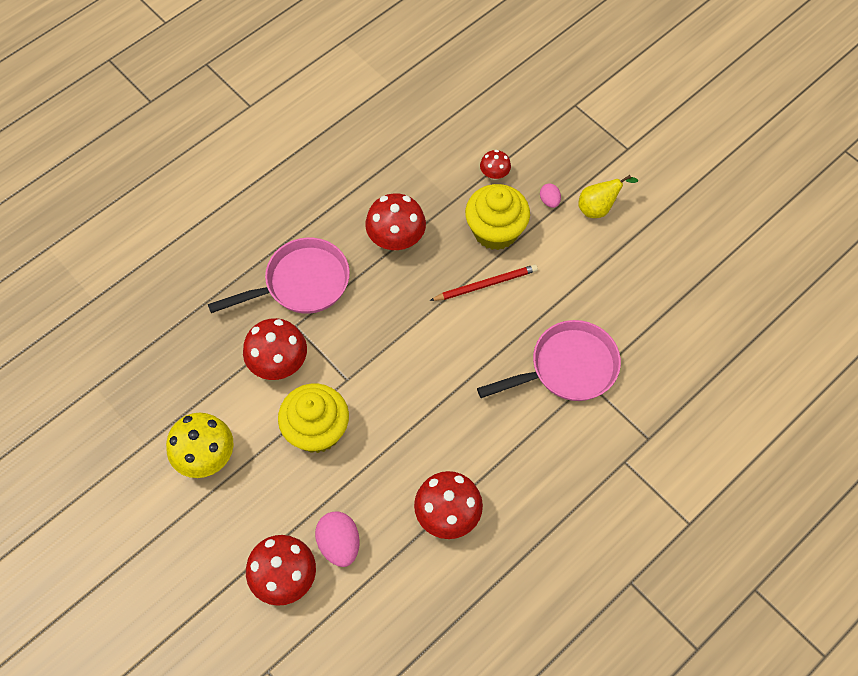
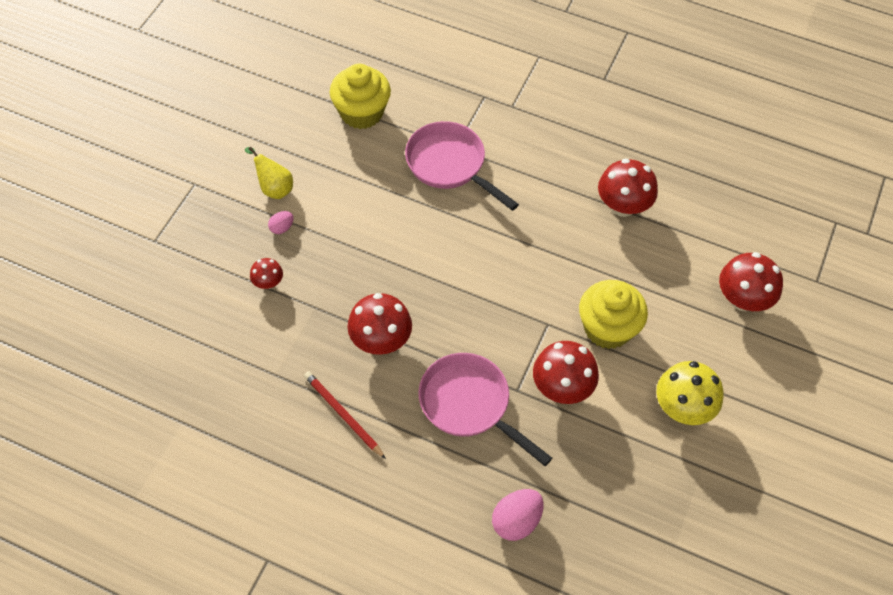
camera: 115 degrees left, 5 degrees down
pink egg [315,512,360,567] -> pink egg moved to [492,489,544,541]
red pencil [430,264,538,301] -> red pencil moved to [304,371,386,459]
yellow cupcake [465,184,530,250] -> yellow cupcake moved to [330,64,391,129]

